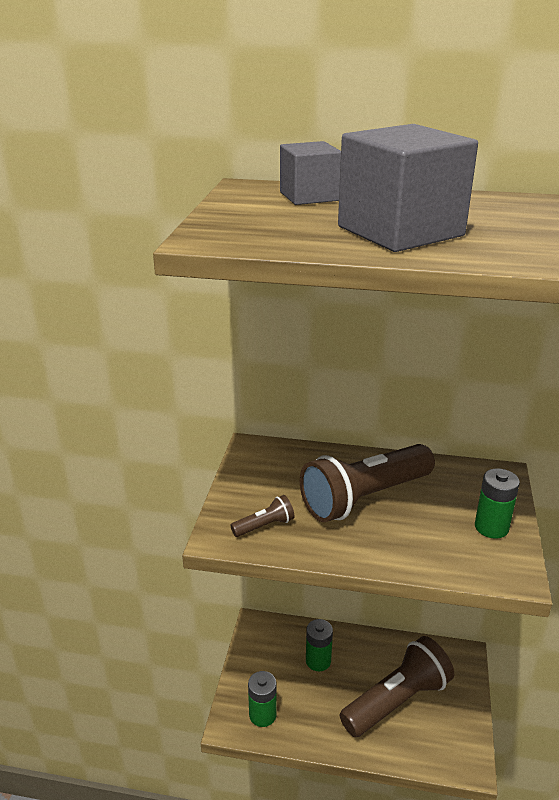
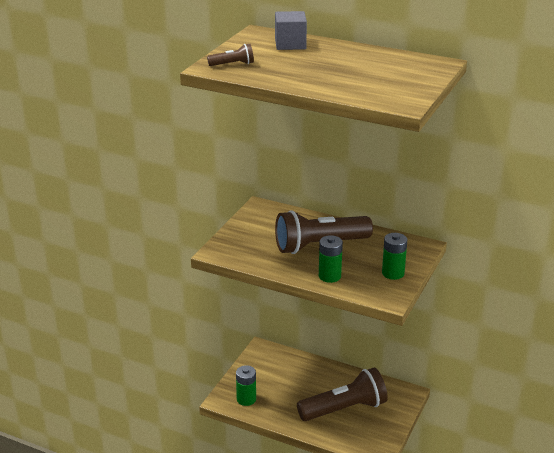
camera: 15 degrees right, 0 degrees up
brown flashlight [230,495,295,537] -> brown flashlight moved to [207,44,254,66]
green battery [306,619,333,671] -> green battery moved to [319,235,343,283]
grey cube [338,124,478,252] -> none

